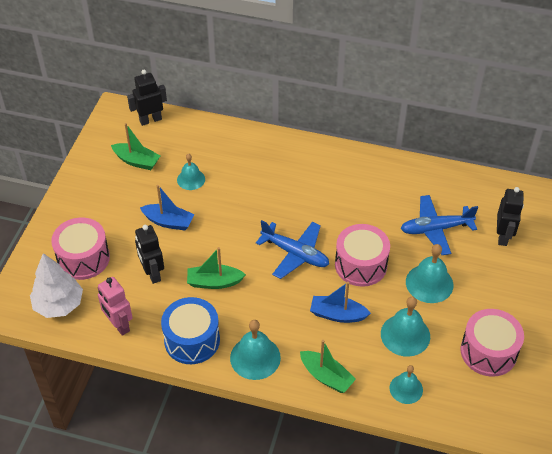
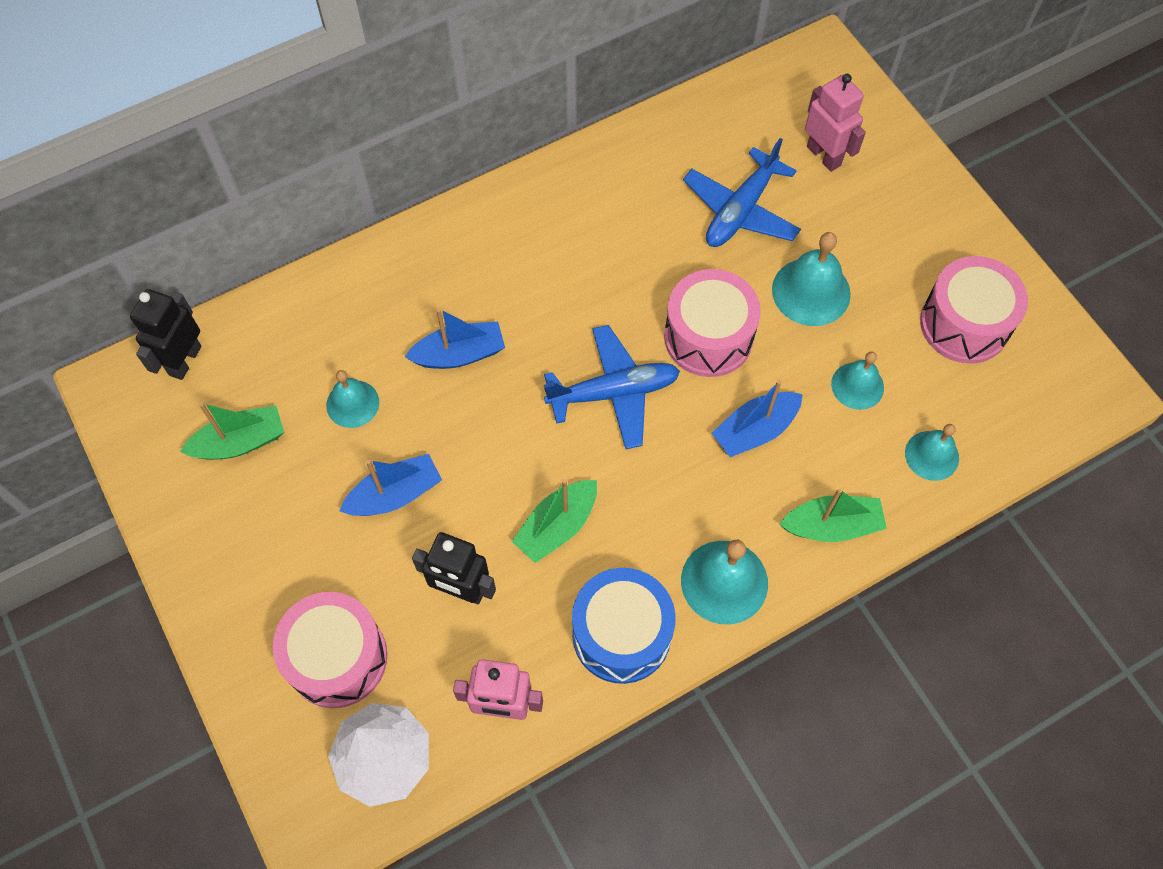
camera: 45 degrees left, 15 degrees up
turquoise bell [381,297,430,357] -> turquoise bell [831,351,884,410], size x0.65
black robot [497,187,524,246] -> pink robot [805,74,866,172]
none -> blue boat [405,308,505,369]

